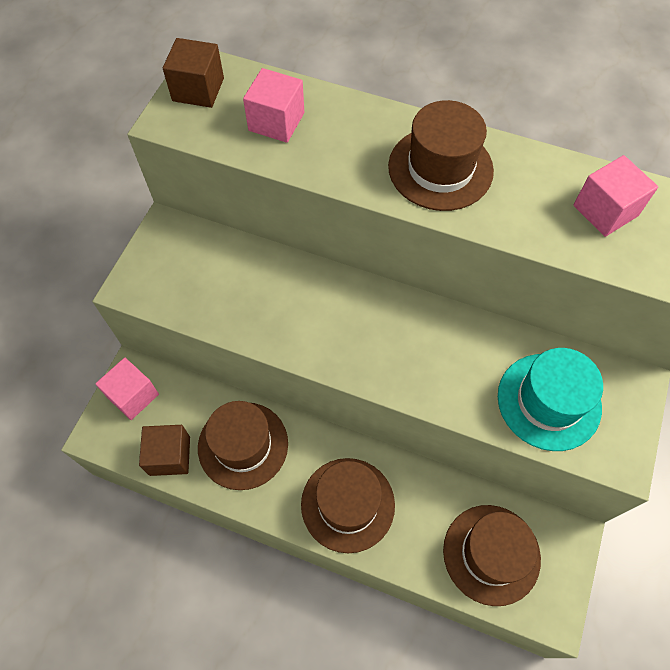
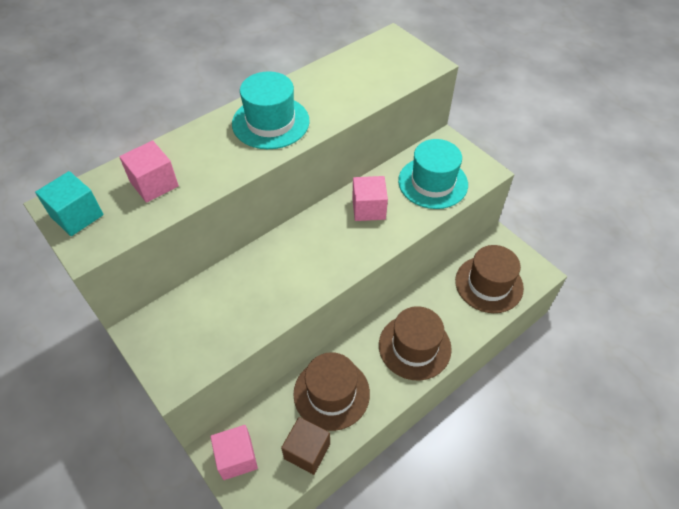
camera: 60 degrees left, 10 degrees down
brown cube [163,38,224,108] -> turquoise cube [35,171,103,236]
brown hat [388,100,494,211] -> turquoise hat [232,71,310,149]
pink cube [573,155,658,237] -> pink cube moved to [352,176,388,221]

